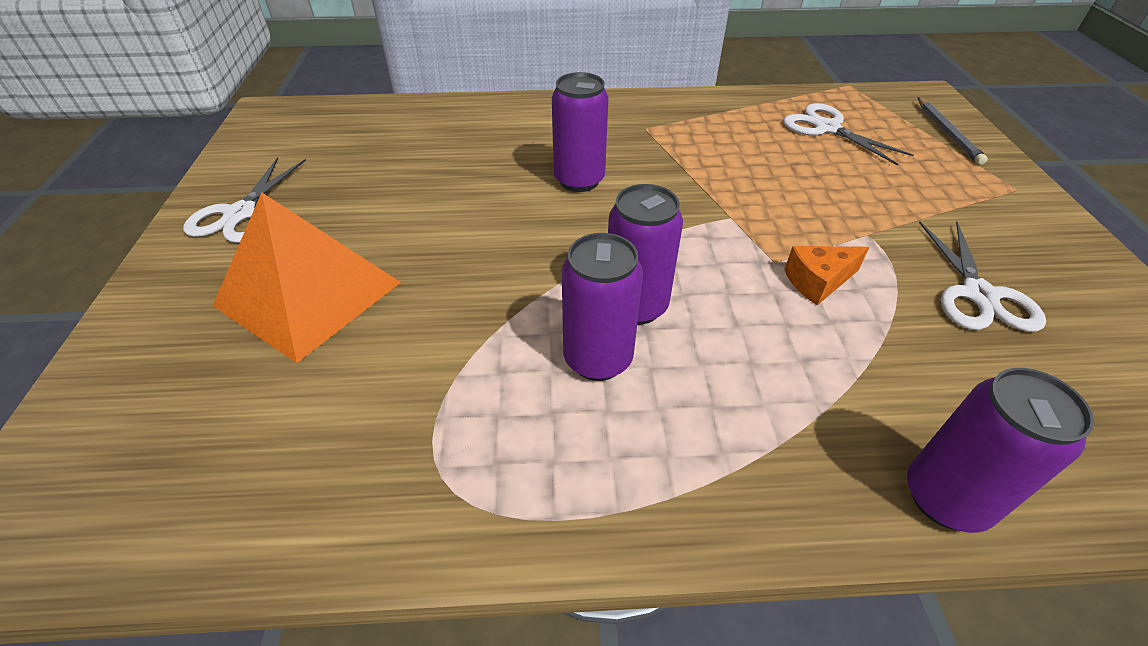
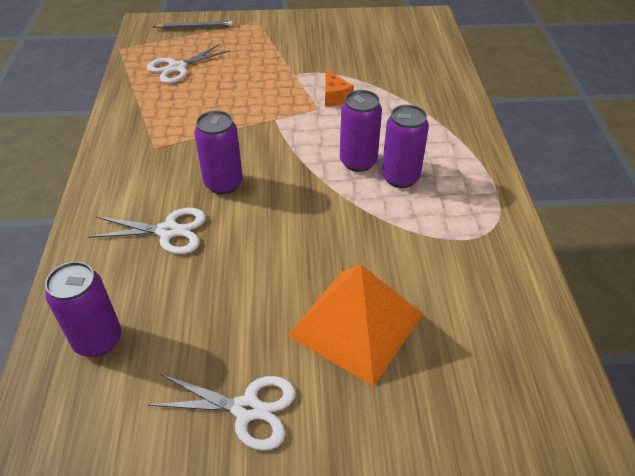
camera: 90 degrees left, 0 degrees up
purple can [907,368,1095,533] -> purple can moved to [45,262,121,357]
white scissors [919,222,1046,332] -> white scissors moved to [88,208,206,254]

